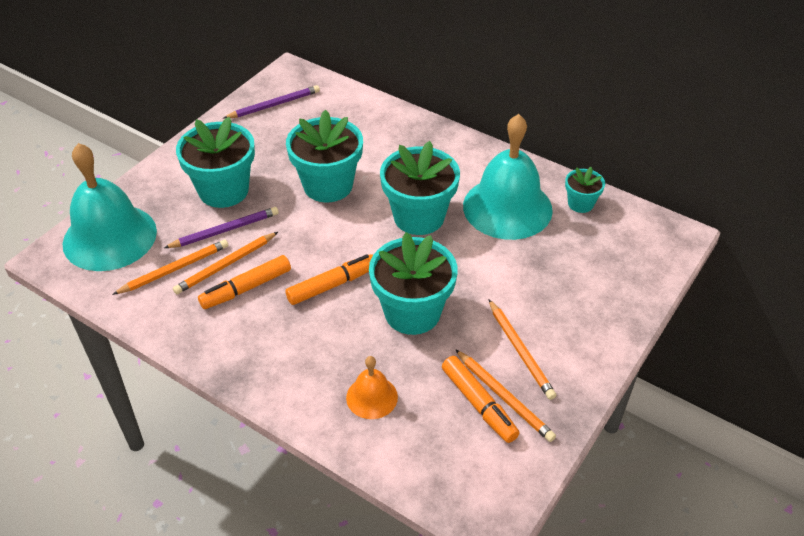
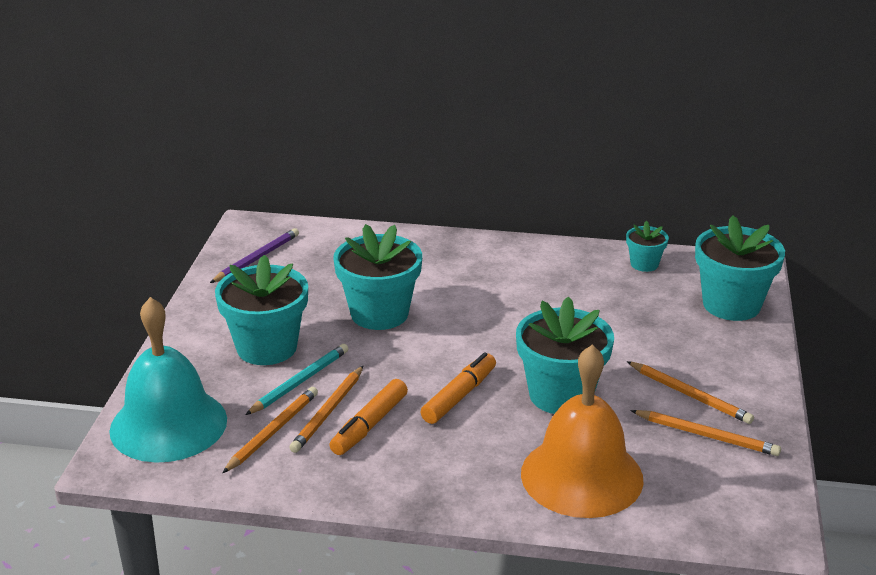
camera: 25 degrees left, 15 degrees down
purple pencil [164,207,279,248] -> turquoise pencil [245,344,348,415]
orange bell [346,356,398,419] -> orange bell [521,344,644,518], size x2.08
turquoise flower pot [380,141,460,235] -> turquoise flower pot moved to [695,216,785,321]
orange marker [442,356,520,443] -> none
turquoise bell [463,114,553,240] -> none

